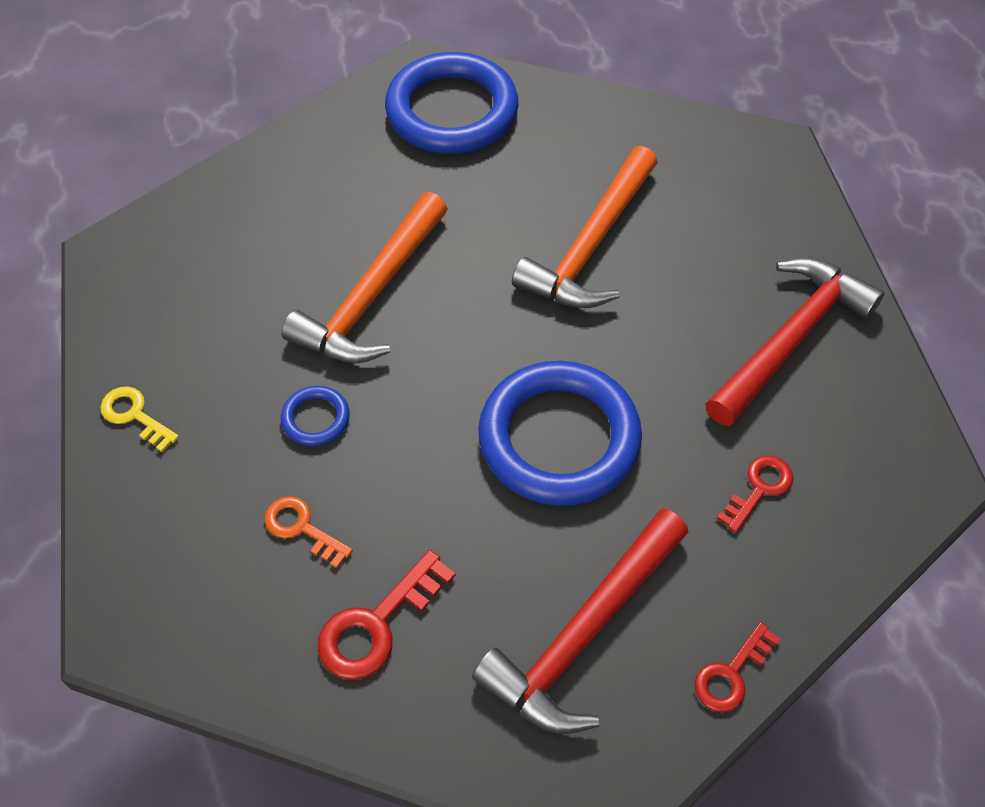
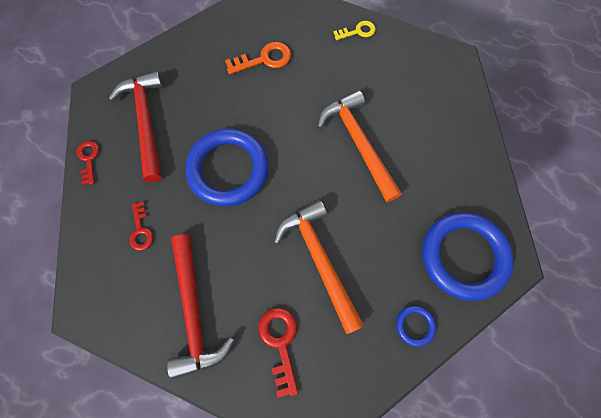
camera: 125 degrees right, 15 degrees up
orange key [264,496,353,568] -> orange key [225,42,291,75], size x1.51
blue ring [281,386,350,446] -> blue ring moved to [396,305,436,347]
red key [318,550,456,680] -> red key moved to [258,308,298,398]

